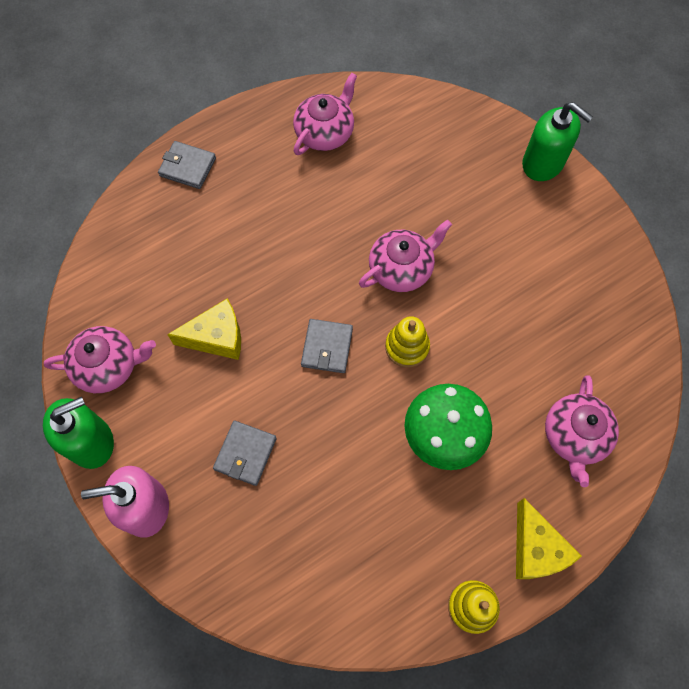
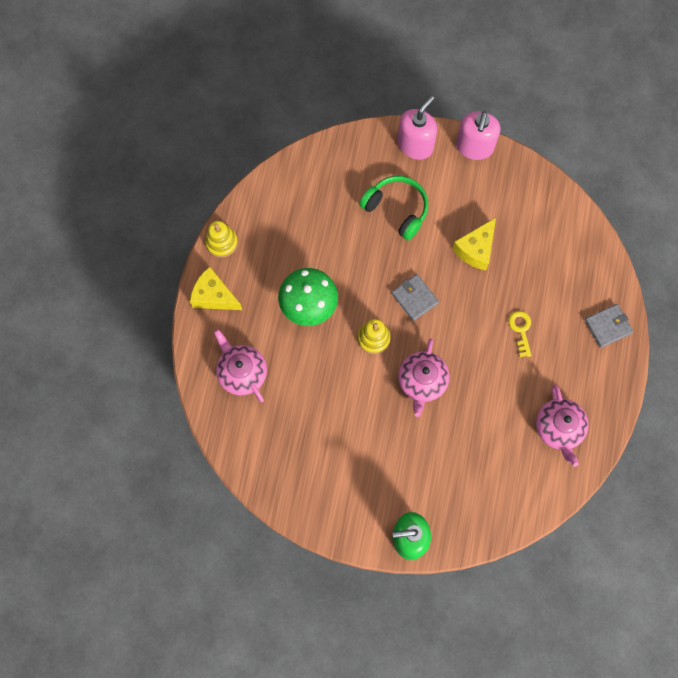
camera: 135 degrees right, 5 degrees up
green soap dispenser [43,397,114,469] -> pink soap dispenser [456,111,500,160]
pink teapot [44,326,156,393] -> none
grey wallet [213,421,277,486] -> green headphones [359,176,428,241]
none -> yellow key [509,311,532,357]

